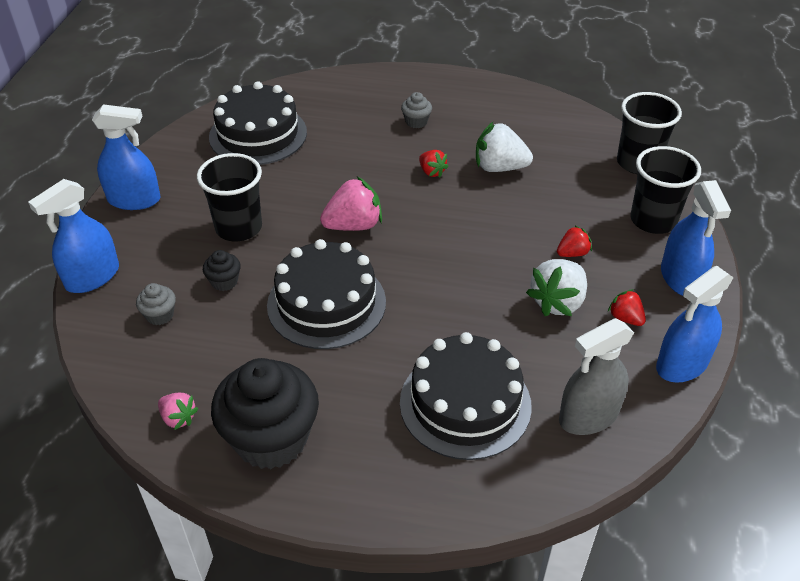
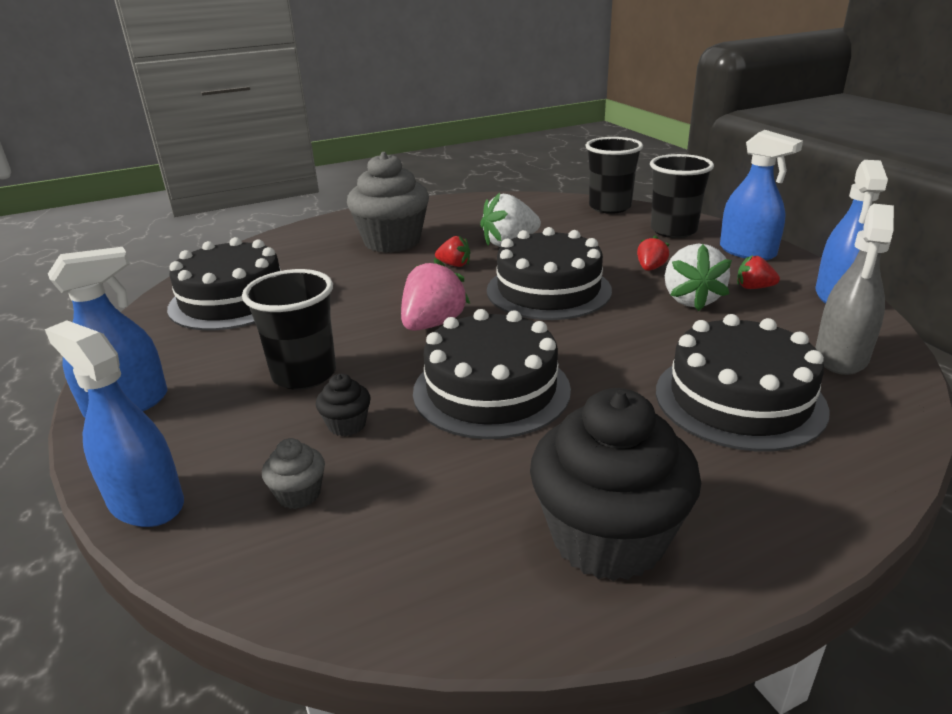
camera: 35 degrees left, 15 degrees down
blue spray bottle [28,179,119,293] -> blue spray bottle turned 120 degrees clockwise [45,320,184,527]
pink strawberry [158,393,199,430] -> none
grey cupcake [401,92,432,128] -> grey cupcake [347,152,429,253], size x2.35
none -> black cake [487,227,612,320]

